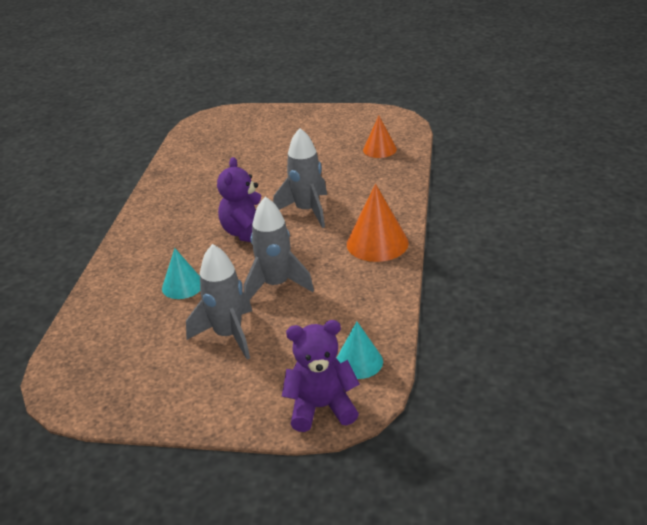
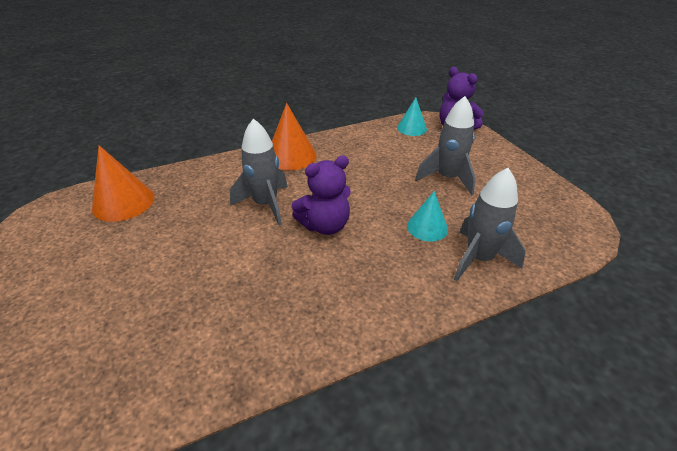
camera: 125 degrees left, 5 degrees up
grey rocket [244,197,314,300] -> grey rocket moved to [454,168,526,281]
orange cone [363,116,397,158] -> orange cone [92,145,154,222], size x1.55

